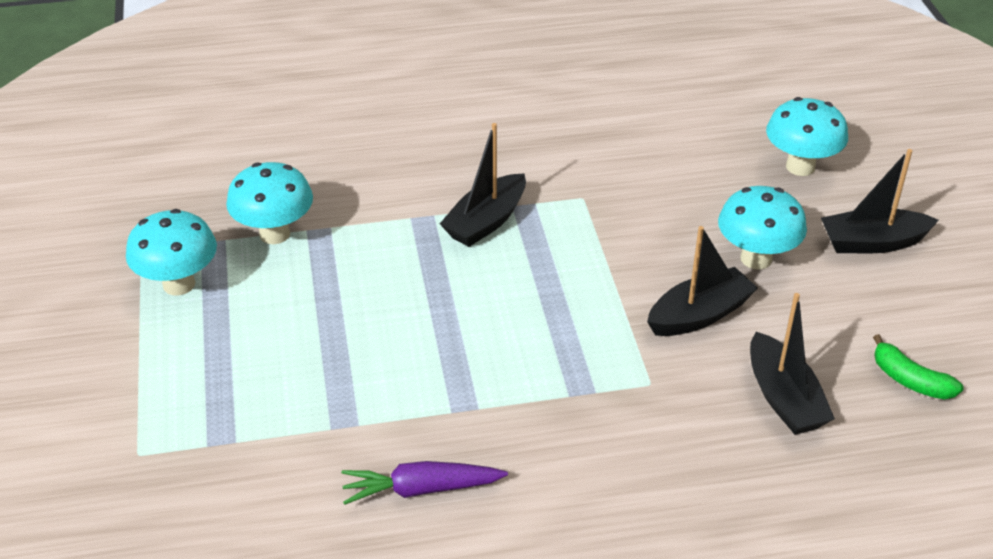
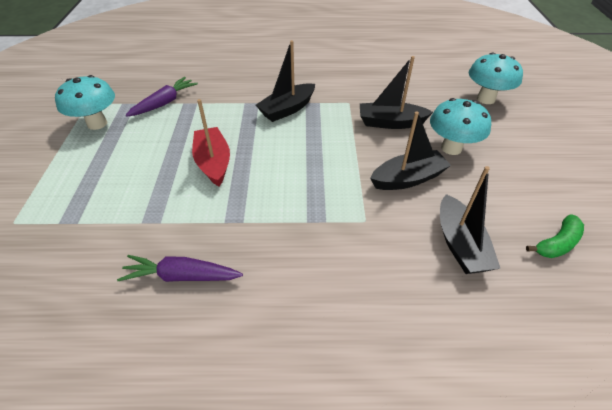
camera: 10 degrees right, 5 degrees up
turquoise mushroom [226,162,313,244] -> purple carrot [125,77,198,117]
black boat [821,149,939,253] -> black boat moved to [360,56,433,129]
green banana [873,334,963,400] -> green banana turned 90 degrees counterclockwise [526,214,584,258]
none -> red boat [192,99,230,186]

